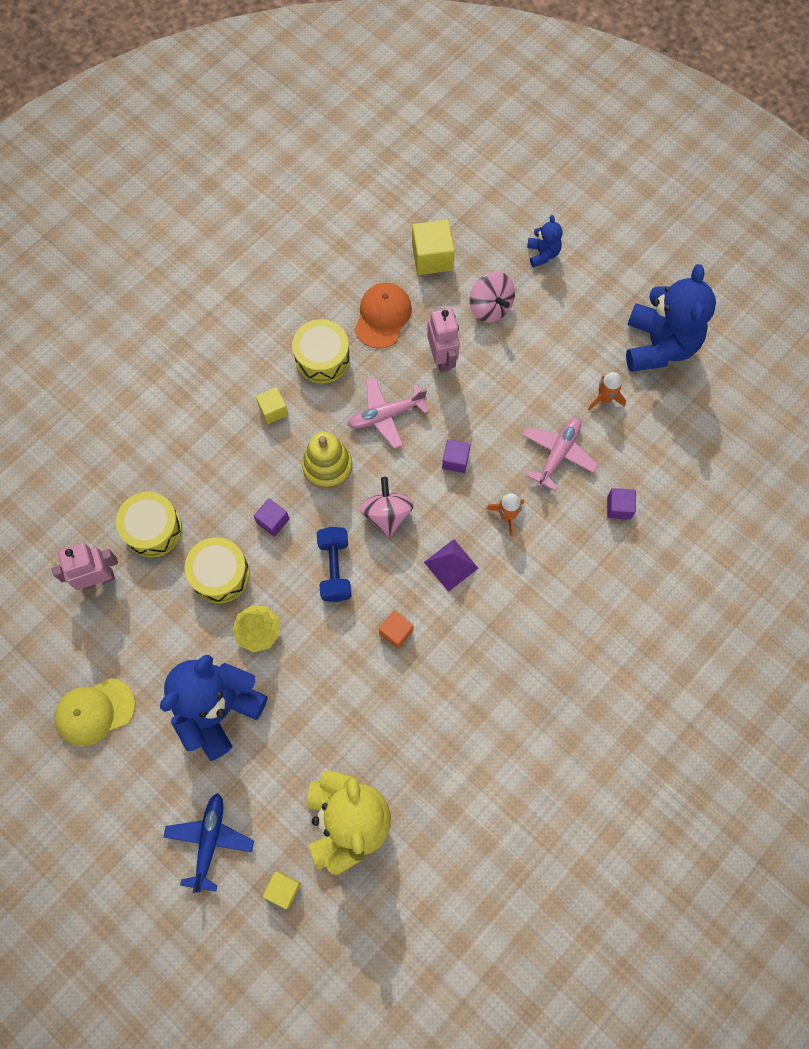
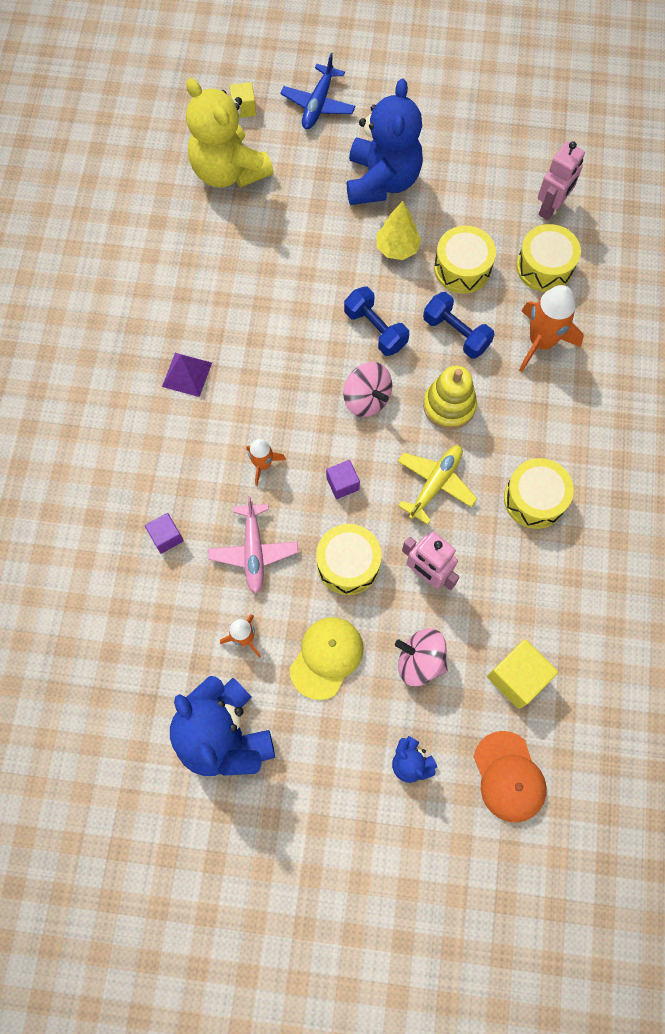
camera: 145 degrees right, 0 degrees up
yellow cap [54,678,135,746] -> yellow cap moved to [290,617,364,700]
blue plane [163,793,254,893] -> blue plane turned 45 degrees clockwise [280,53,355,129]
purple cube [254,498,289,537] -> blue dumbbell [423,292,495,359]
yellow cube [256,387,288,424] -> none
pink plane [347,377,429,449] -> yellow plane [398,445,477,525]
orange cap [355,283,412,349] -> orange cap moved to [474,731,547,823]
orange cube [379,610,414,649] -> none
purple pyramid [424,539,479,592] -> purple pyramid moved to [162,353,212,397]
none -> yellow drum [316,524,382,595]
none -> orange rocket [519,285,584,372]

